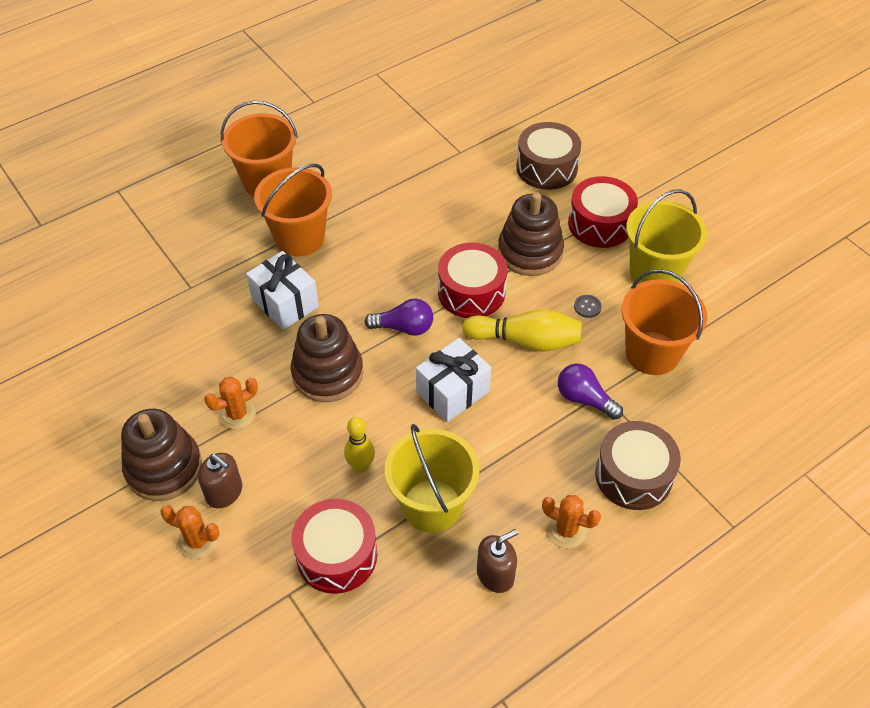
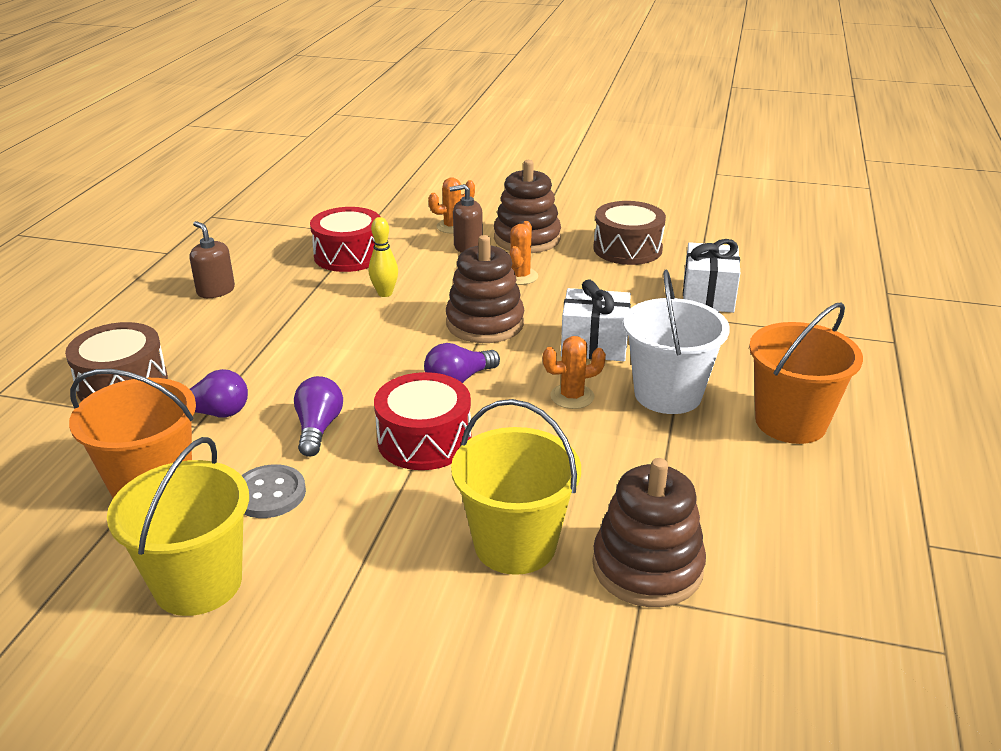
camera: 140 degrees right, 20 degrees down
orange bucket [254,164,332,256] -> white bucket [623,269,730,414]
yellow bucket [385,424,479,533] -> yellow bucket moved to [451,399,581,575]
white gift [416,338,491,422] -> white gift moved to [683,239,740,313]
yellow bowling pin [462,309,582,352] -> purple light bulb [294,376,343,457]
brown soap dispenser [477,529,518,593] -> brown soap dispenser turned 120 degrees clockwise [190,221,235,298]
brown stacking toy [498,192,564,276] -> brown stacking toy moved to [592,458,706,607]
brown drum [516,122,581,190] -> brown drum moved to [593,201,666,265]
orange cactus [542,495,601,548] -> orange cactus moved to [543,336,606,409]
red drum [568,176,638,248] -> none
grey button [574,295,602,318] -> grey button [242,464,306,518], size x1.79

